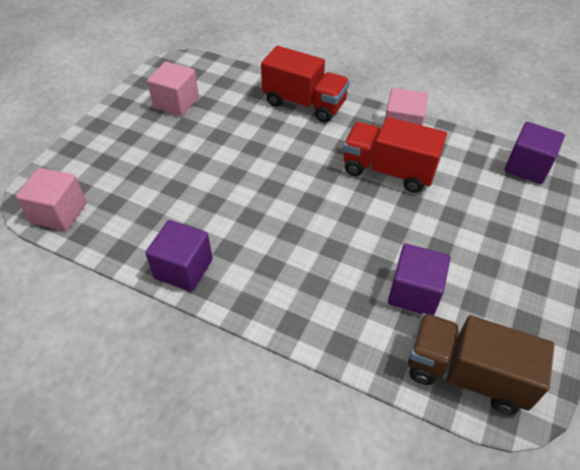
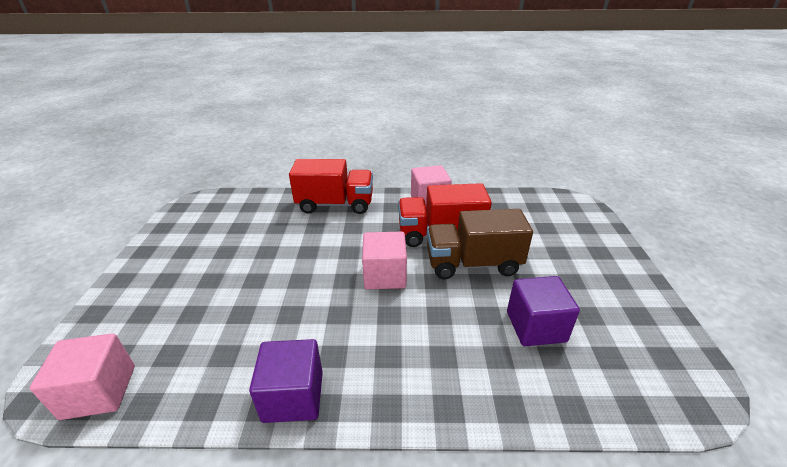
camera: 25 degrees left, 15 degrees down
pink cube [147,62,199,116] -> pink cube moved to [362,232,407,289]
brown truck [408,313,554,415] -> brown truck moved to [427,209,533,279]
purple cube [504,122,565,184] -> none

